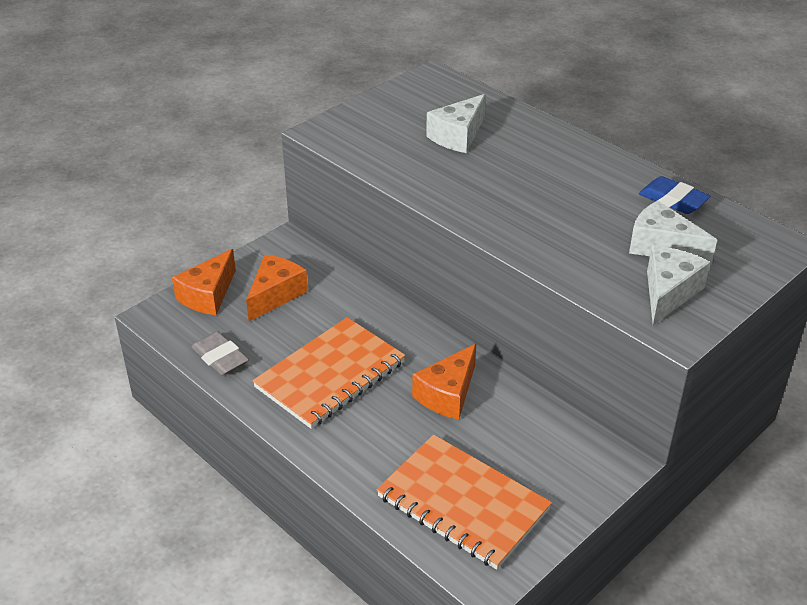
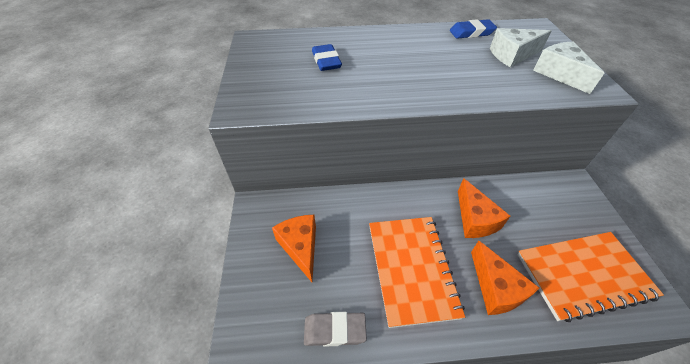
camera: 50 degrees left, 10 degrees up
orange cheese [172,249,236,315] -> orange cheese moved to [471,240,539,315]
white cheese [426,94,486,153] -> blue eraser [312,44,342,71]

